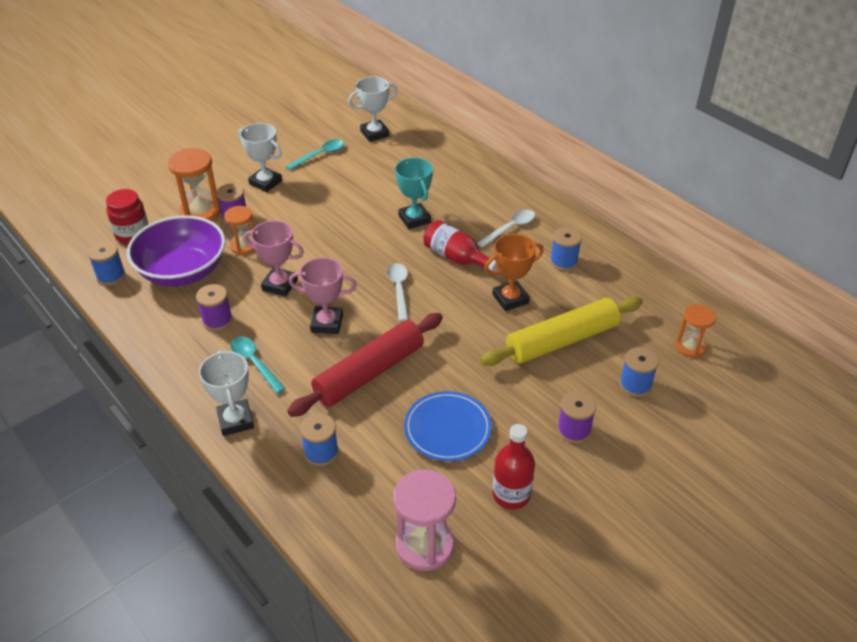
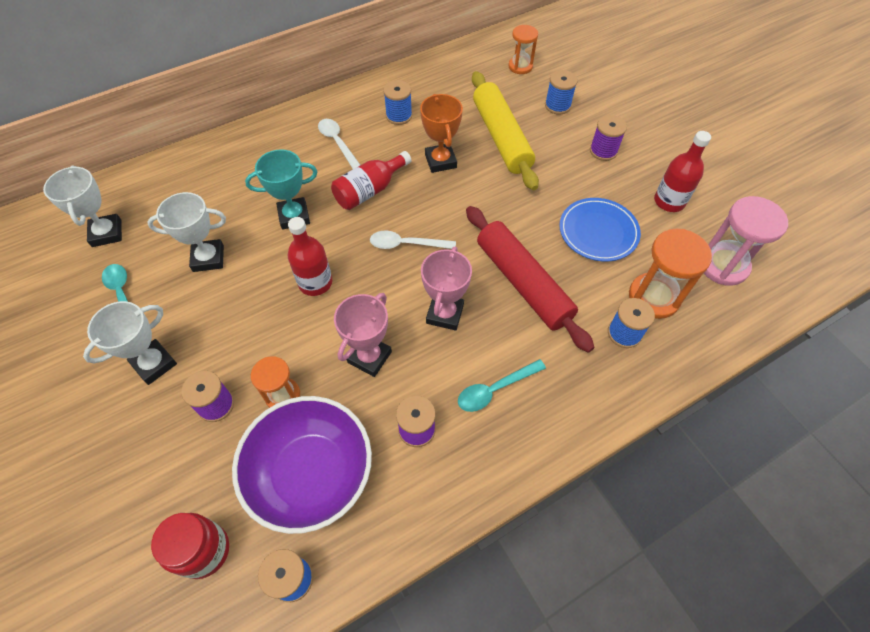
camera: 80 degrees left, 15 degrees up
orange hourglass [168,148,221,221] -> orange hourglass moved to [629,229,712,319]
white trophy [199,350,254,436] -> white trophy moved to [147,192,226,272]
none -> red bottle [288,217,332,296]

